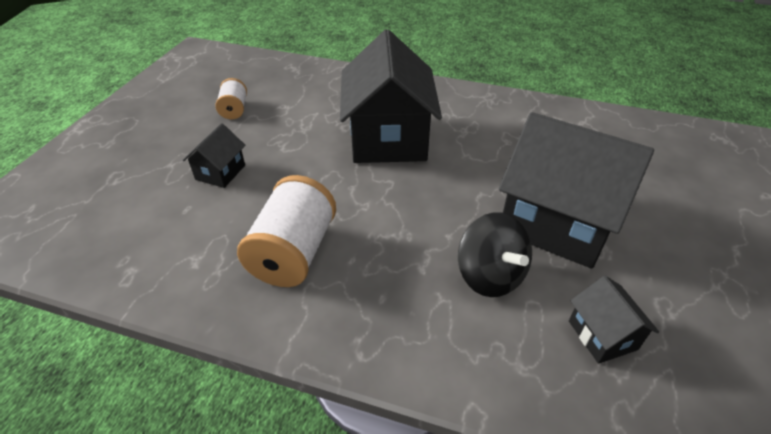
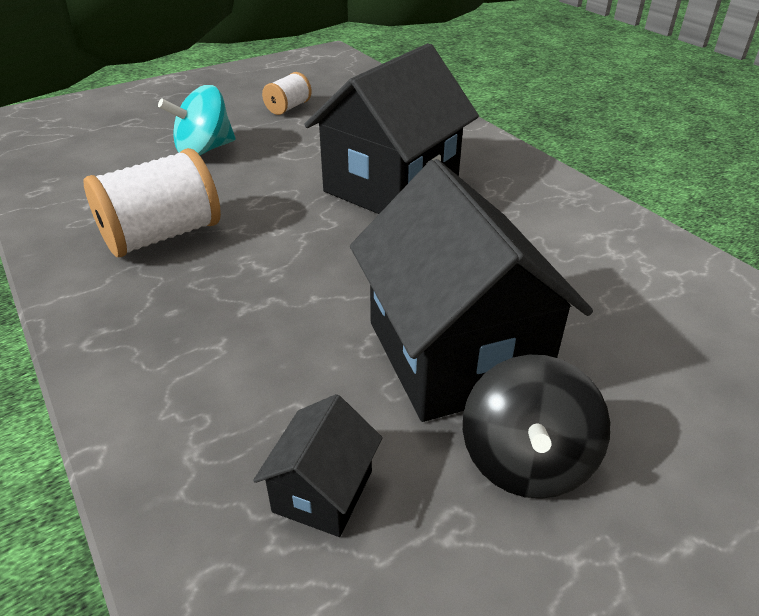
camera: 40 degrees right, 5 degrees down
black house [183,123,245,188] -> turquoise spinning top [158,85,235,155]
black spinning top [458,212,532,297] -> black spinning top moved to [463,355,610,499]

